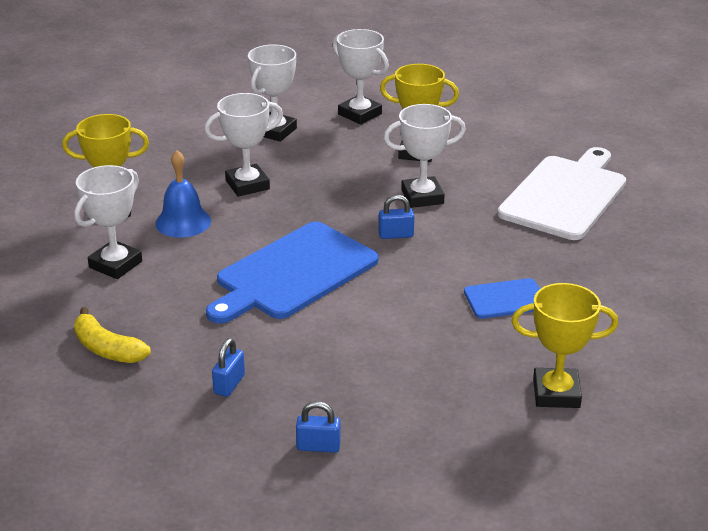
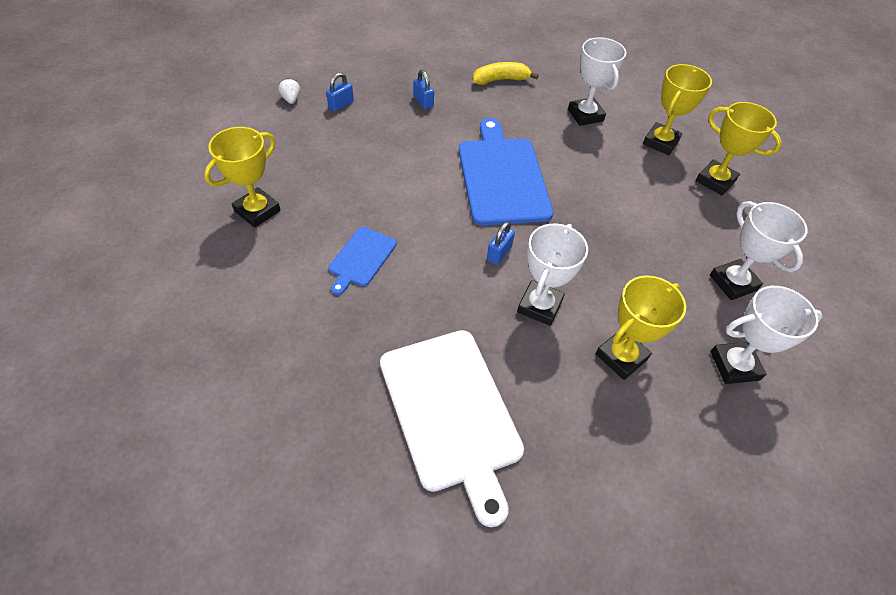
camera: 125 degrees right, 20 degrees up
blue bell [155,150,211,238] -> none
white trophy [205,93,283,197] -> none
none -> white strawberry [278,78,300,104]
none -> yellow trophy [696,102,782,195]

